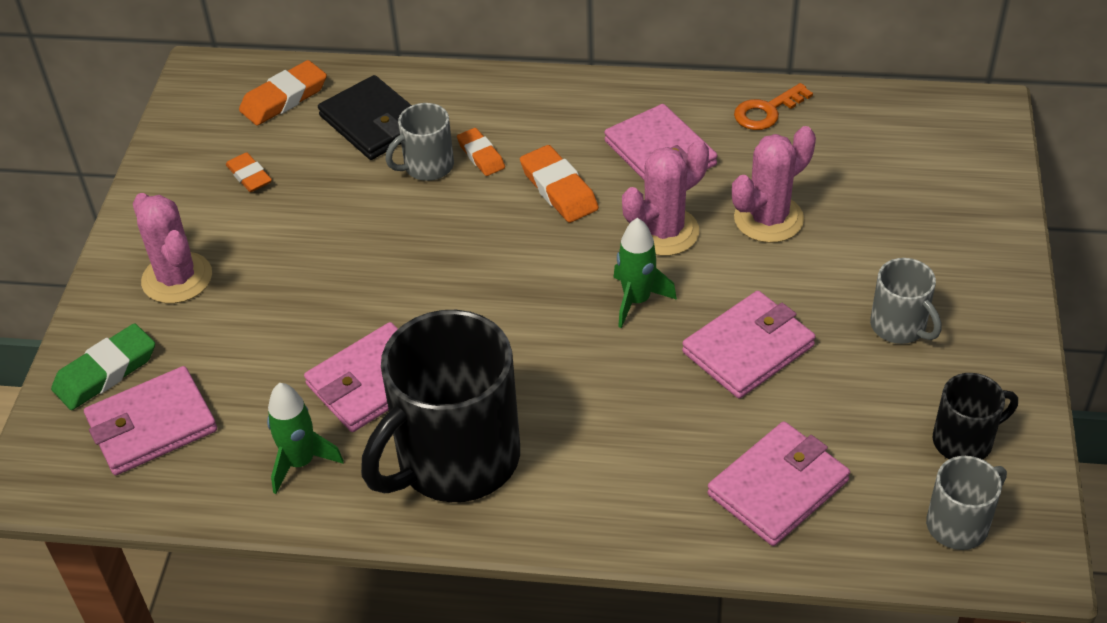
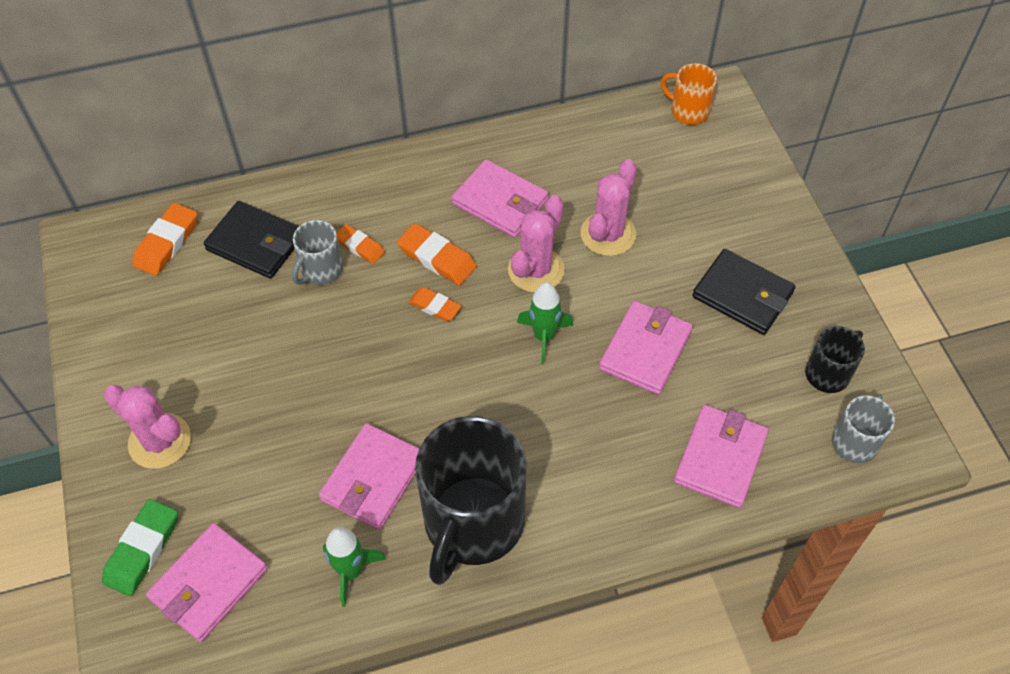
camera: 25 degrees left, 10 degrees up
orange eraser [226,152,272,192] -> orange eraser moved to [408,287,461,321]
orange key [734,83,813,130] -> none
grey mug [870,258,941,344] -> black wallet [692,249,796,335]
none -> orange mug [661,63,717,125]

